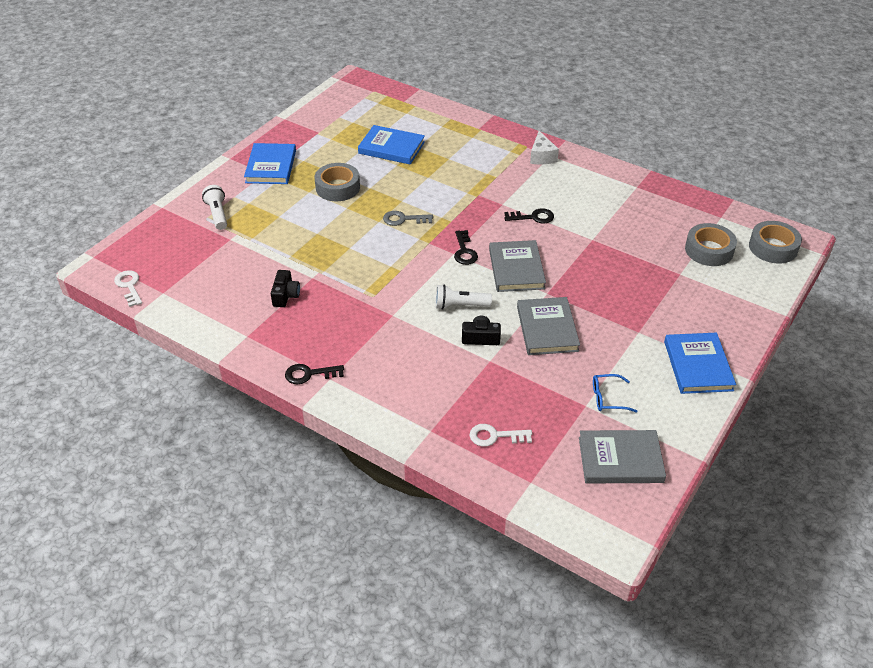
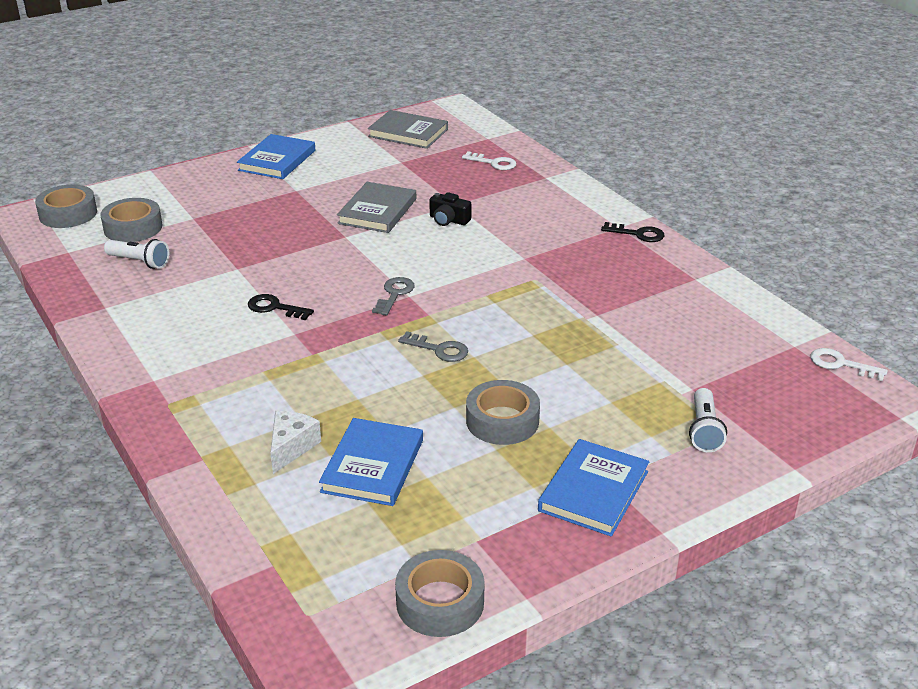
camera: 155 degrees left, 10 degrees down
white key [114,270,142,307] -> white key turned 120 degrees clockwise [810,348,888,381]
black camera [271,270,300,307] -> none
blue book [358,125,425,164] -> blue book turned 60 degrees clockwise [319,418,423,506]
white flashlight [435,284,492,310] -> white flashlight moved to [104,239,169,269]
black key [454,230,478,265] -> grey key [372,277,415,316]
grey book [489,240,546,292] -> none
white cheese [530,131,559,164] -> white cheese moved to [270,411,321,474]
blue glasses [593,374,637,412] -> none
none -> grey tape [395,550,485,637]

